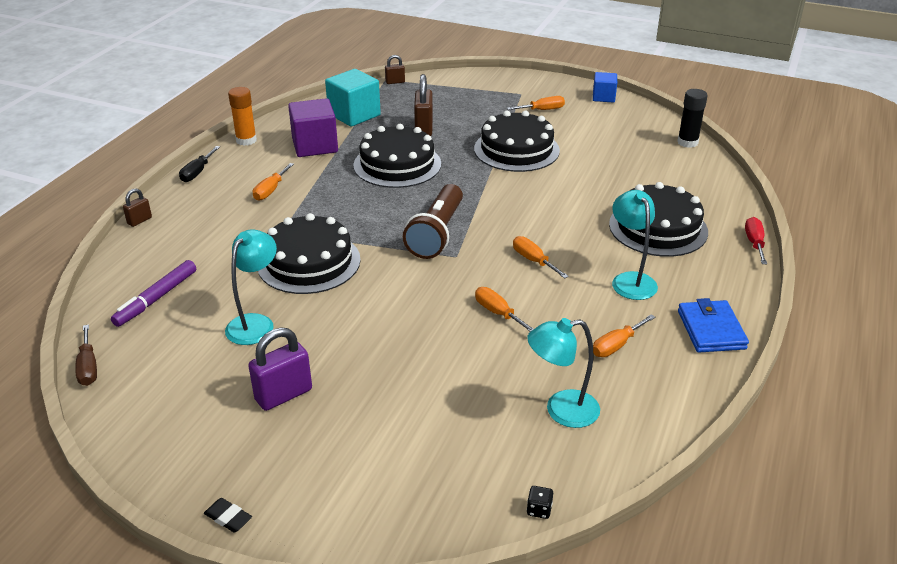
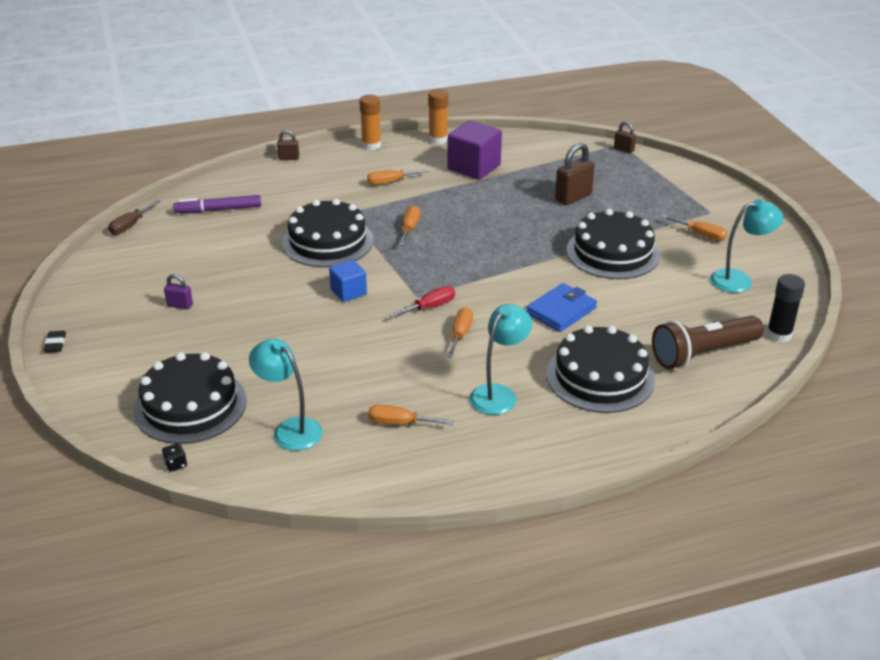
camera: 50 degrees right, 0 degrees up
black screwdriver [179,146,220,182] -> orange glue stick [359,95,381,150]
turquoise lamp [225,229,277,345] -> turquoise lamp moved to [710,199,783,293]
purple padlock [248,327,312,411] -> purple padlock [164,274,193,310], size x0.55
turquoise cube [325,69,381,127] -> none
black cake [353,124,441,188] -> black cake moved to [133,352,247,444]
brown flashlight [403,184,463,259] -> brown flashlight moved to [652,316,764,369]
orange screwdriver [475,287,534,331] -> orange screwdriver moved to [398,206,420,245]
blue cube [593,72,617,103] -> blue cube moved to [329,260,367,302]
blue wallet [678,298,749,353] -> blue wallet moved to [526,283,597,332]
red screwdriver [745,217,767,264] -> red screwdriver moved to [389,286,455,317]

